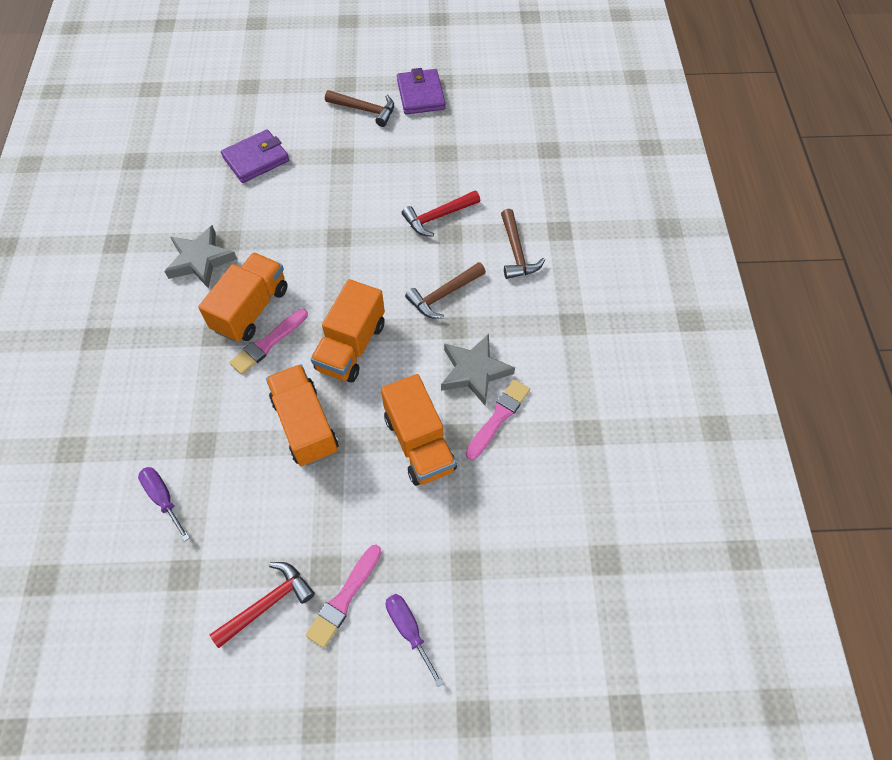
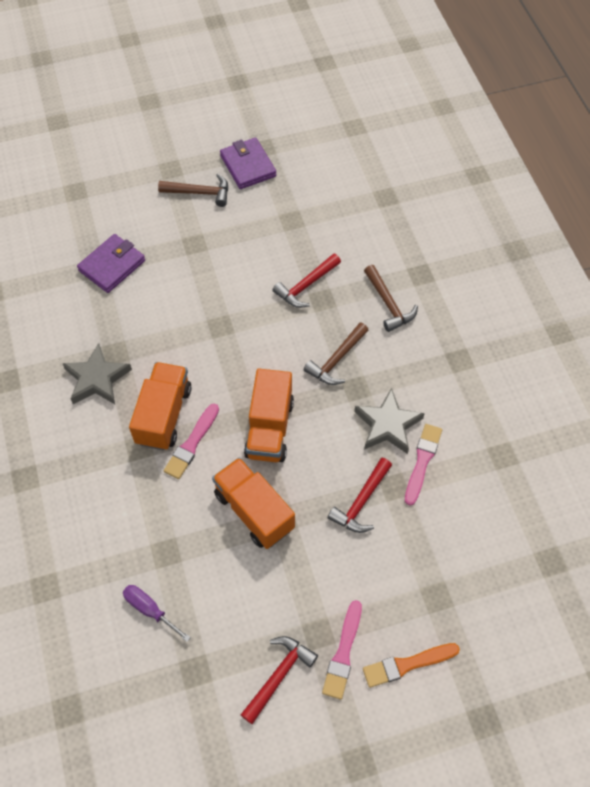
camera: 15 degrees left, 0 degrees up
orange truck [381,374,457,486] -> red hammer [328,458,392,533]
purple screwdriver [386,594,443,687] -> orange brush [363,643,460,688]

